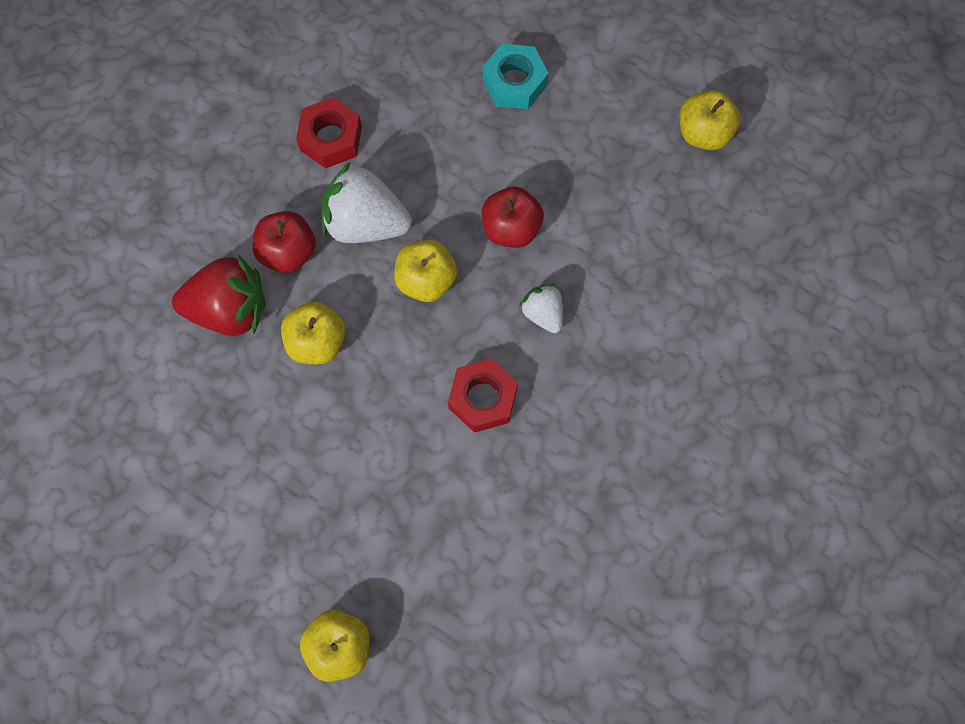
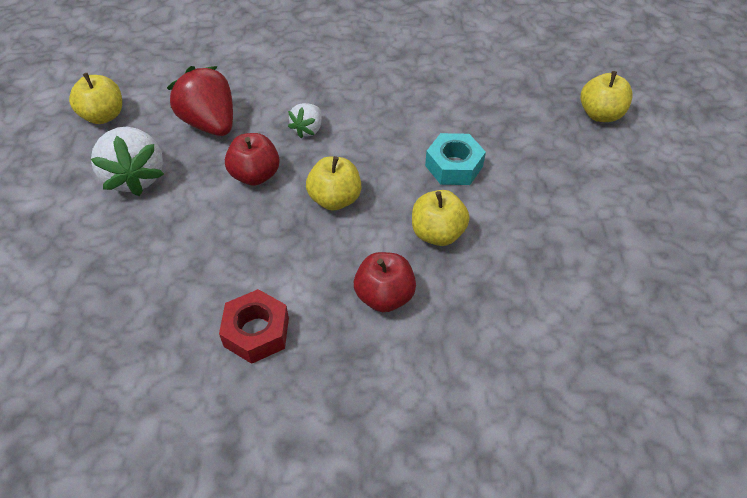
camera: 125 degrees left, 20 degrees down
red strawberry [172,255,265,336] -> red strawberry moved to [167,66,233,136]
white strawberry [322,163,412,243] -> white strawberry moved to [91,127,164,196]
red nut [448,358,518,433] -> none
turquoise nut [483,43,549,109] -> turquoise nut moved to [425,133,486,185]

